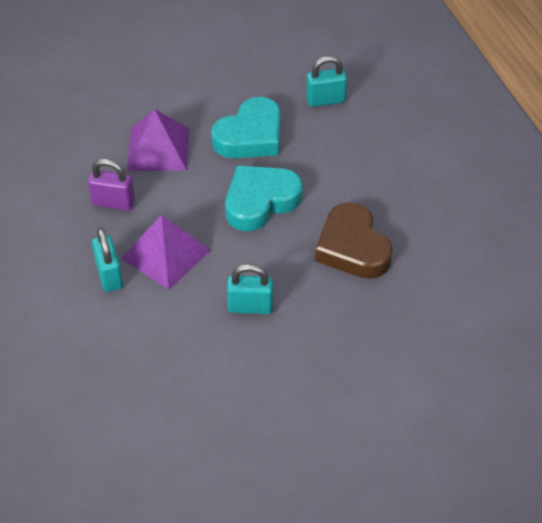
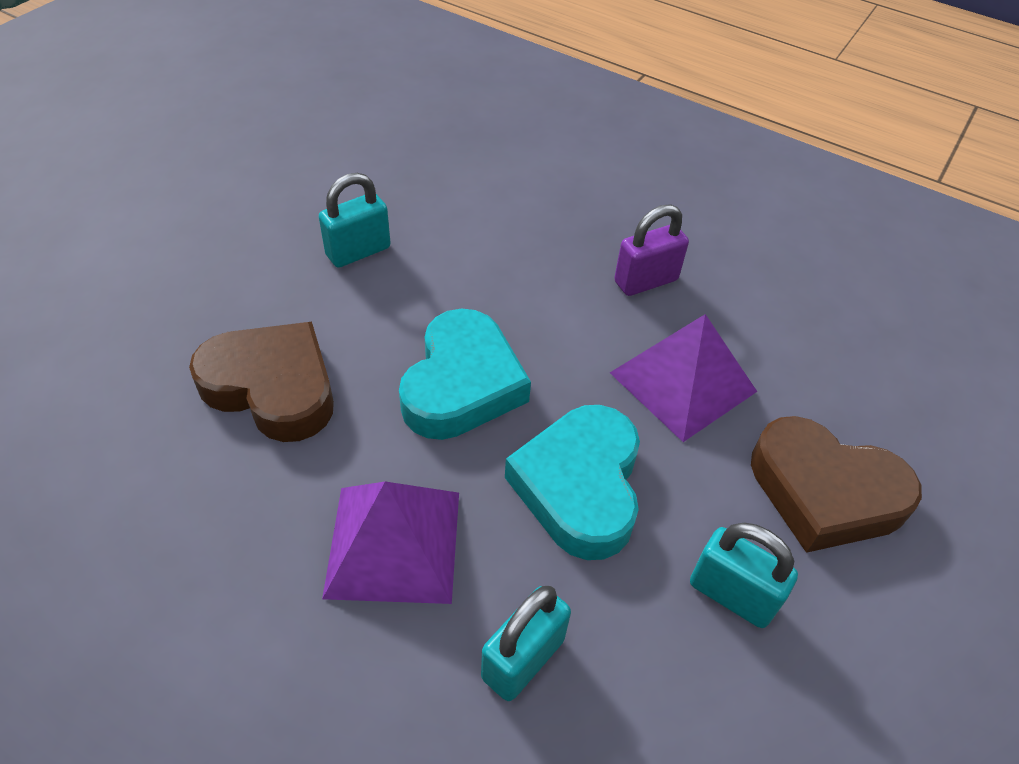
camera: 140 degrees right, 0 degrees up
turquoise padlock [92,228,123,292] -> turquoise padlock moved to [690,522,798,628]
purple pyramid [121,215,211,290] -> purple pyramid moved to [322,482,459,604]
none -> brown heart [751,416,922,553]

